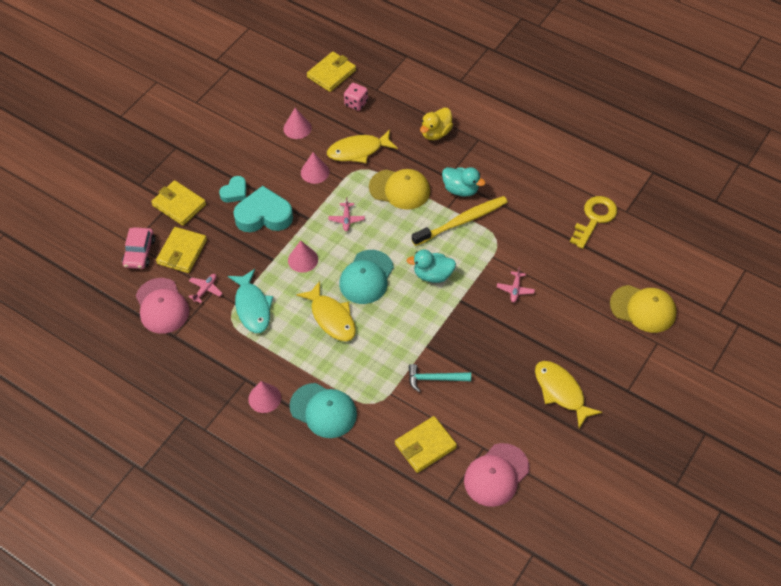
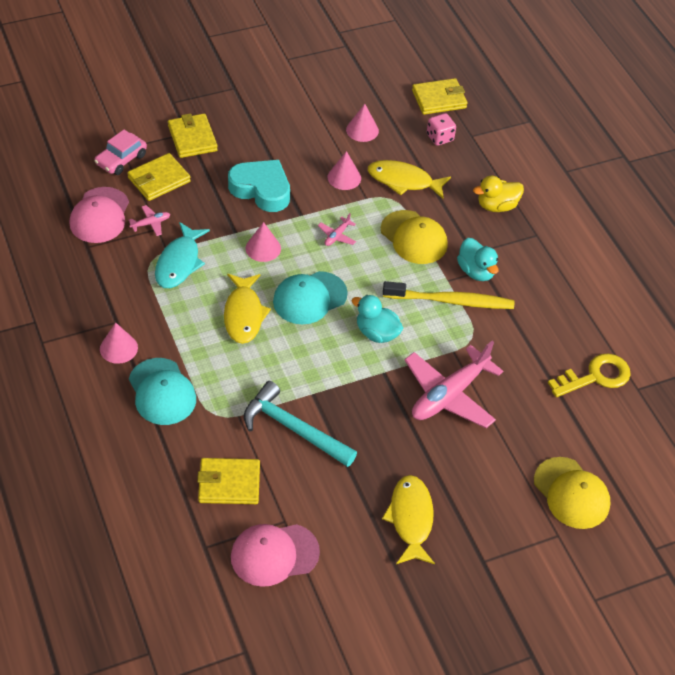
camera: 30 degrees right, 5 degrees down
turquoise heart [219,176,246,203] -> none
turquoise hammer [409,364,471,392] -> turquoise hammer [244,381,357,467], size x1.62
pink plane [497,267,535,303] -> pink plane [404,341,503,428], size x2.39

